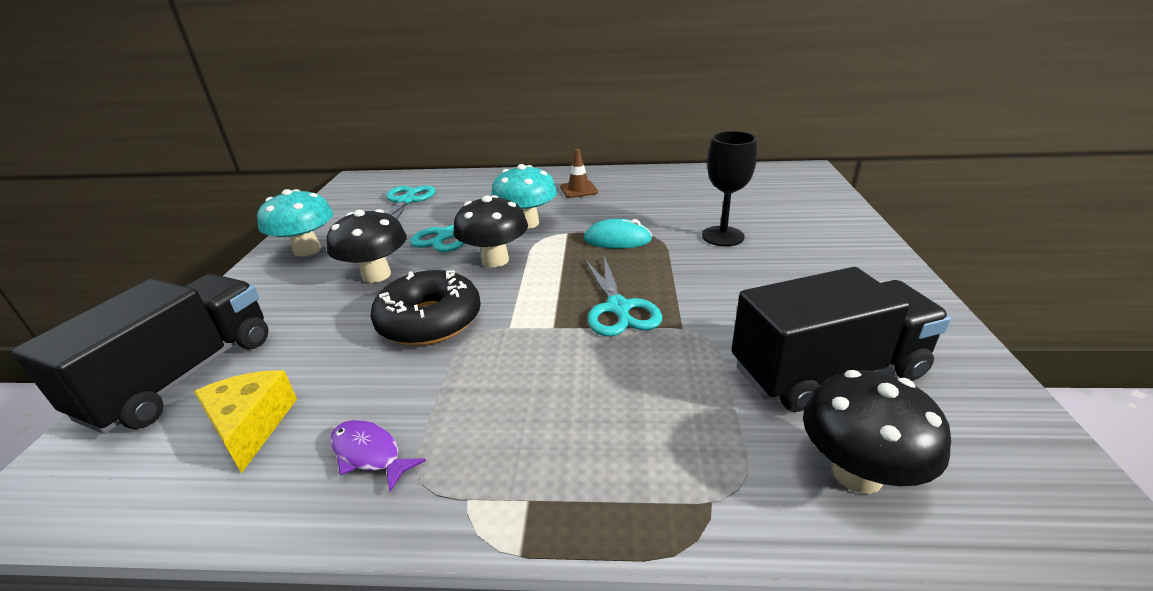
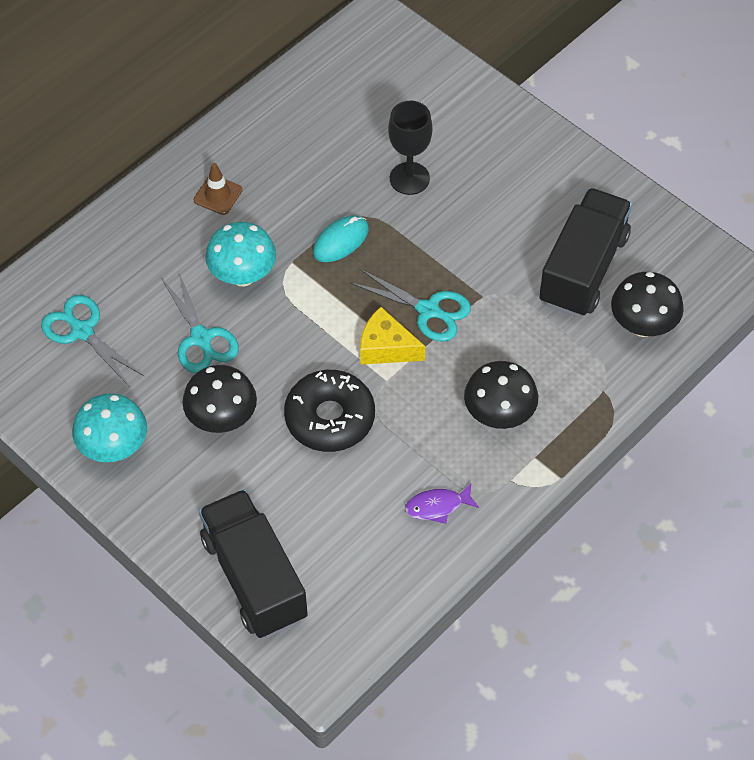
camera: 50 degrees left, 25 degrees up
yellow cheese [194,370,297,473] -> yellow cheese moved to [360,307,425,365]
black mushroom [453,195,528,267] -> black mushroom moved to [464,361,538,429]

